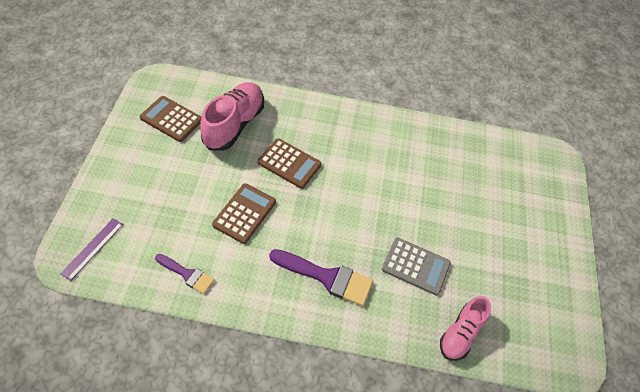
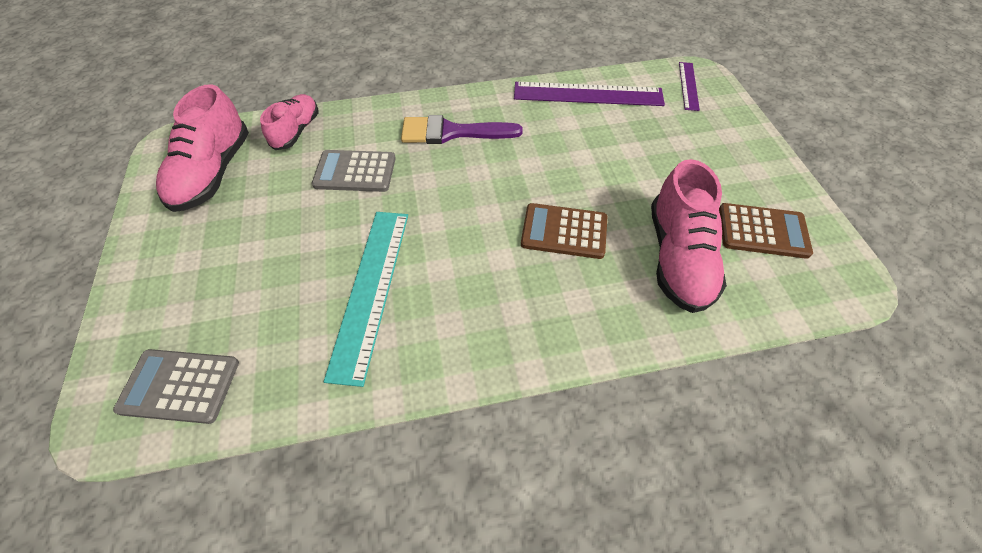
camera: 165 degrees right, 0 degrees up
purple brush [155,254,214,294] -> purple ruler [514,82,665,106]
brown calculator [212,183,276,244] -> none
none -> grey calculator [113,349,239,424]
none -> pink shoe [156,84,249,212]
none -> turquoise ruler [324,212,408,387]

